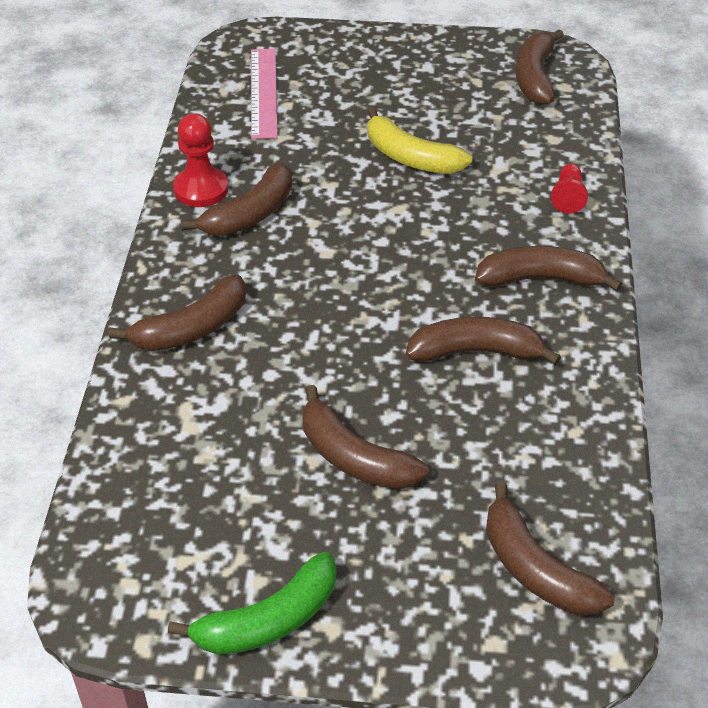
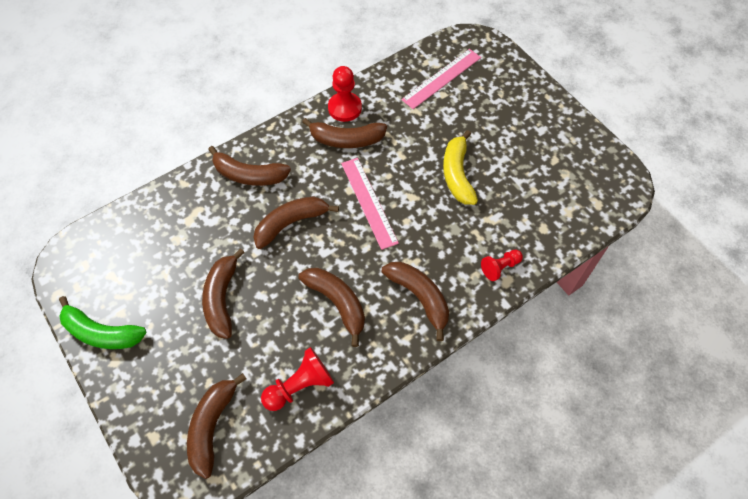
camera: 50 degrees right, 15 degrees up
brown banana [516,29,564,105] -> brown banana moved to [253,196,339,249]
none -> red pawn [261,347,334,411]
none -> pink ruler [341,158,399,250]

